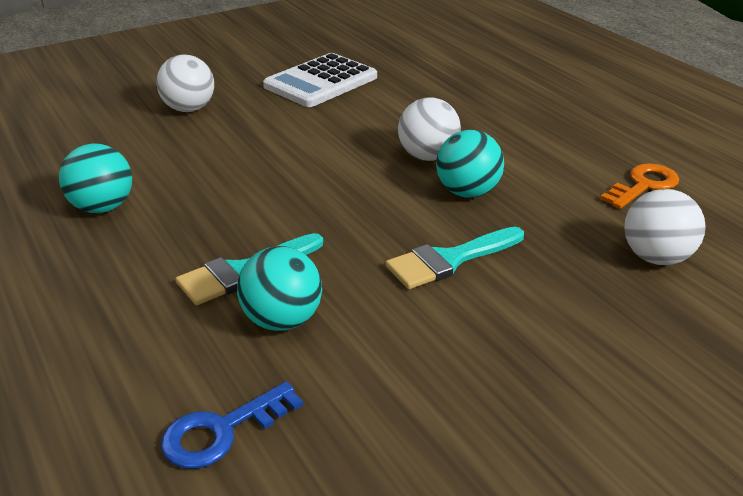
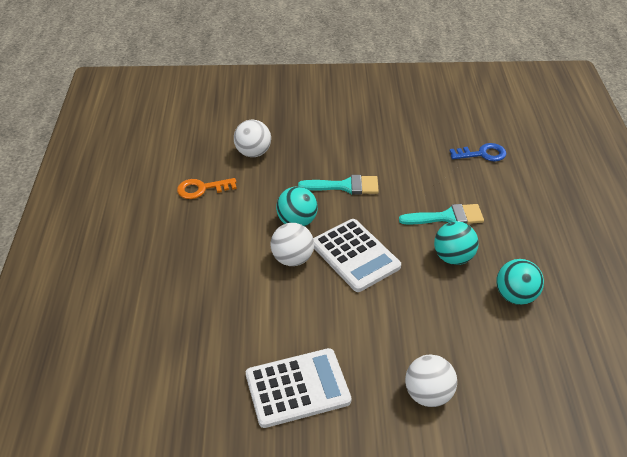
camera: 150 degrees left, 10 degrees up
turquoise ball [237,246,322,331] -> turquoise ball moved to [434,221,479,265]
none -> white calculator [313,219,401,292]

